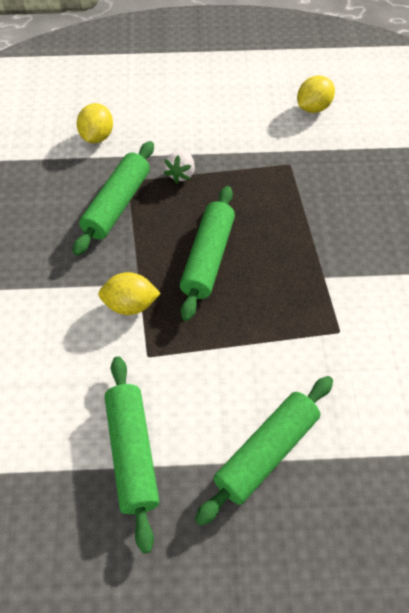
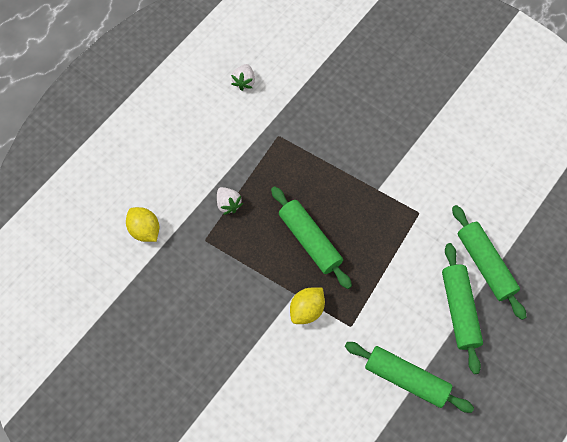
camera: 50 degrees left, 10 degrees up
green rolling pin [73,141,154,256] -> green rolling pin moved to [452,205,526,320]
yellow lemon [297,76,335,113] -> white strawberry [231,64,255,91]

